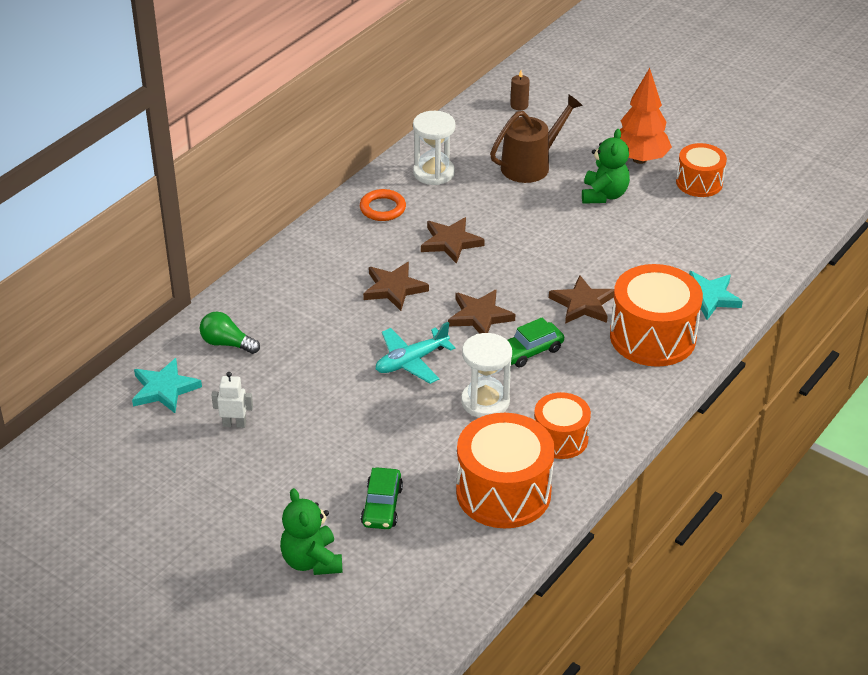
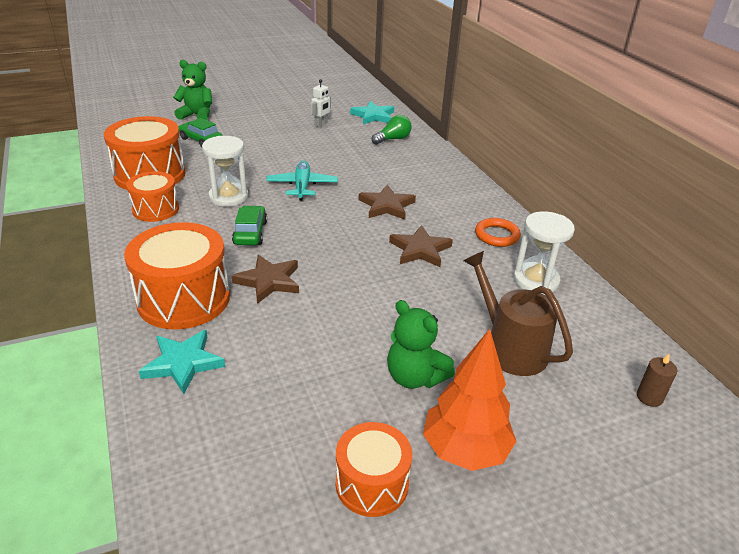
camera: 120 degrees right, 5 degrees down
brown star [448,289,515,334] -> none
brown watering can [490,94,583,183] -> brown watering can turned 150 degrees clockwise [464,251,573,376]

